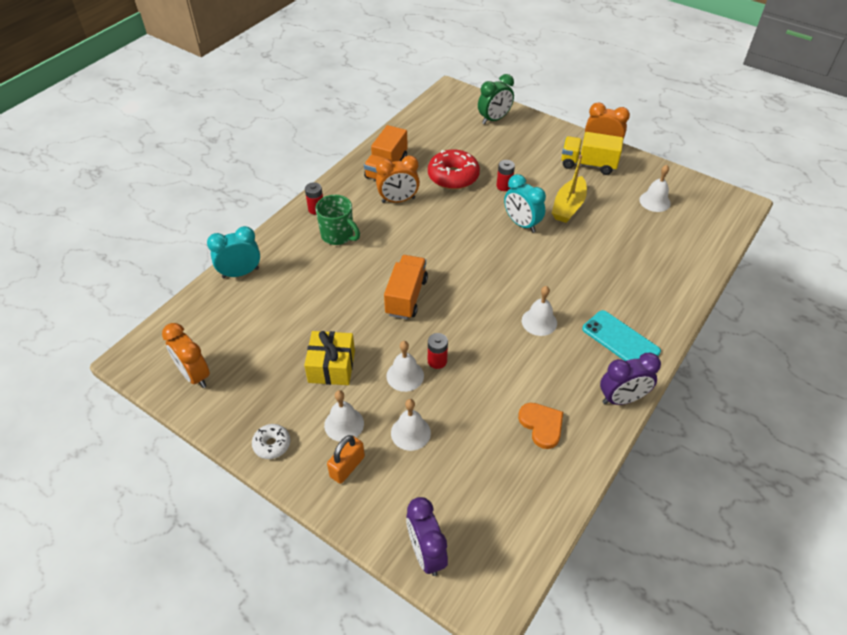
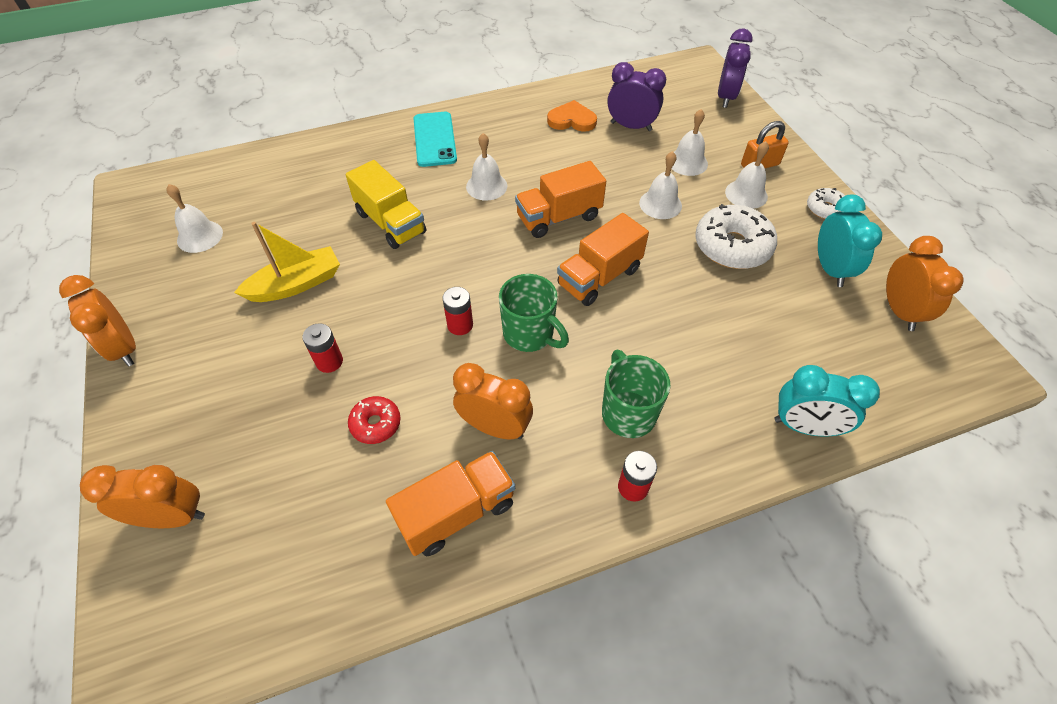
camera: 145 degrees left, 5 degrees up
yellow gift [304,331,355,385] -> white donut [695,204,777,269]
red donut [428,149,480,189] -> red donut [348,396,401,444], size x0.54
red battery [428,333,448,369] -> red battery moved to [442,287,473,335]
green clock [478,74,514,125] -> orange clock [80,465,205,528]
turquoise clock [504,174,546,233] -> turquoise clock moved to [818,195,882,287]
orange heart [518,403,563,449] -> orange heart turned 90 degrees clockwise [547,100,597,132]
yellow truck [561,132,623,175] -> yellow truck moved to [346,160,426,249]
purple clock [600,352,661,405] -> purple clock moved to [607,62,666,131]
none -> green mug [499,274,569,352]
none -> orange truck [515,161,606,238]

